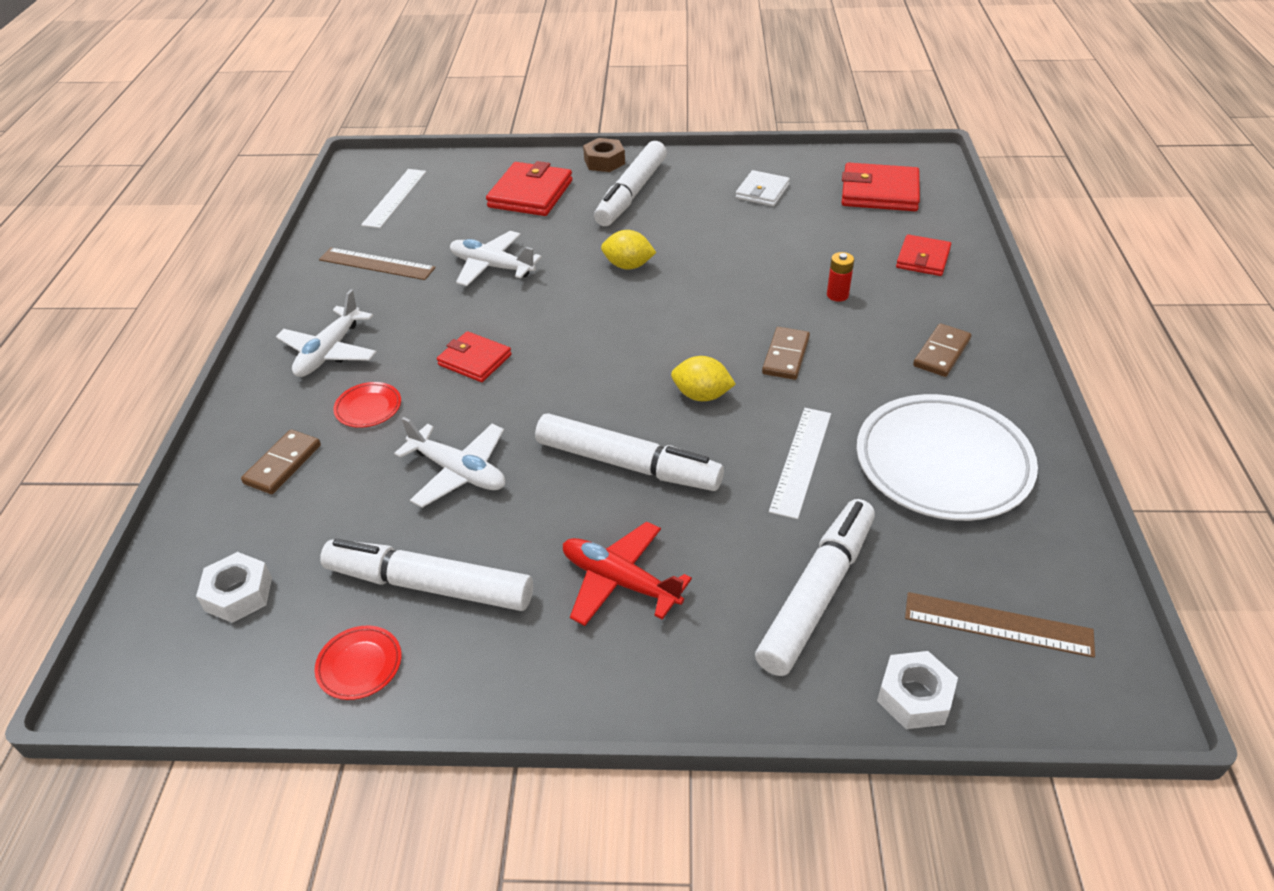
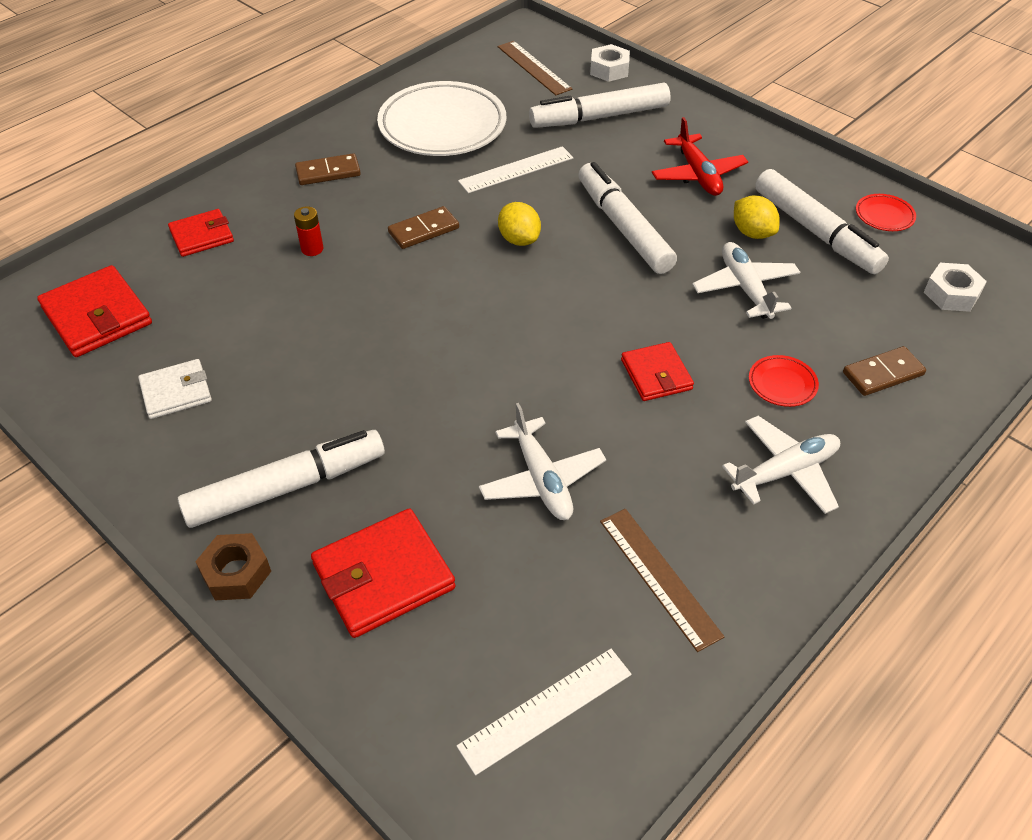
camera: 140 degrees left, 5 degrees up
yellow lemon [601,230,656,269] -> yellow lemon moved to [734,195,780,239]

